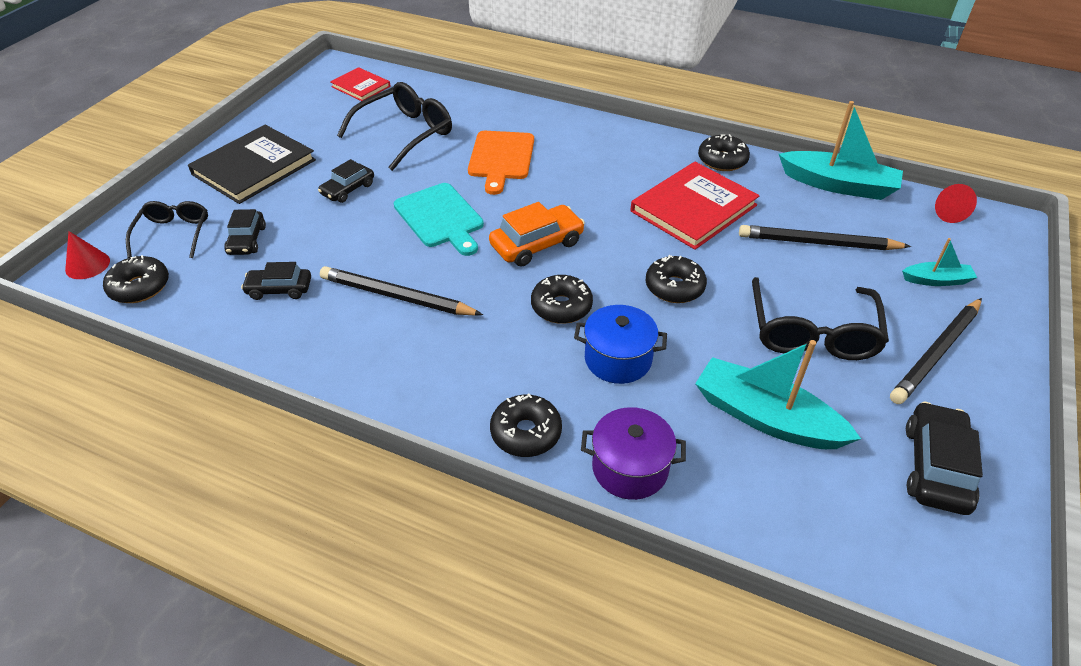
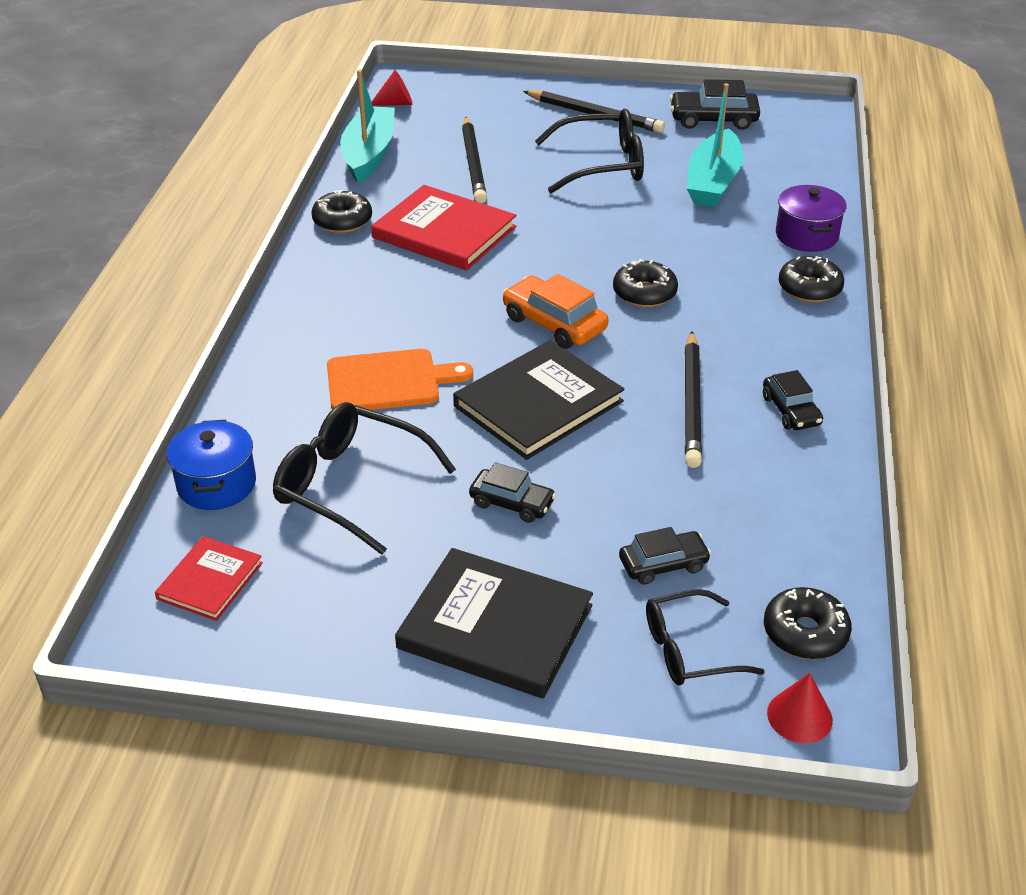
camera: 105 degrees left, 5 degrees down
black car [241,262,311,300] -> black car moved to [763,370,823,430]
turquoise cutting board [394,183,484,256] -> black book [453,340,625,460]
blue pot [574,305,667,384] -> blue pot moved to [167,420,256,510]
black donut [646,255,707,303] -> none
turquoise boat [902,238,977,286] -> none

